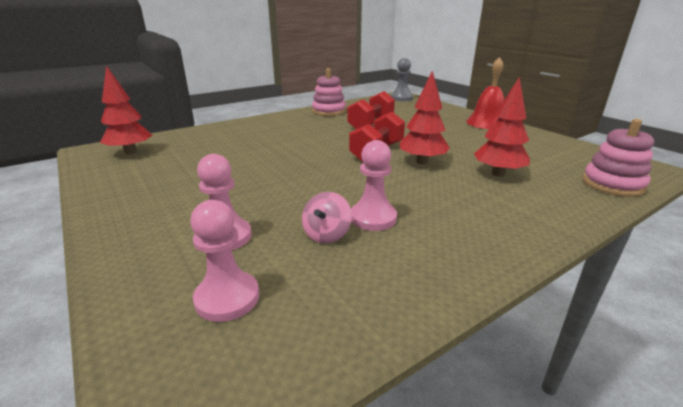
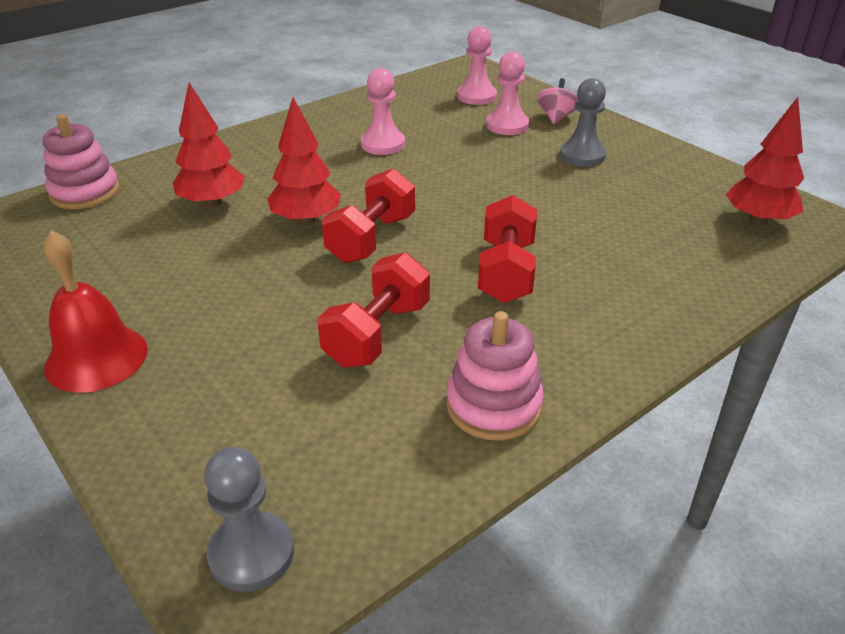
camera: 175 degrees right, 10 degrees up
pink spinning top [302,192,352,244] -> pink spinning top moved to [537,78,579,124]
none -> red dumbbell [478,195,537,303]
none -> grey pawn [560,78,606,167]

